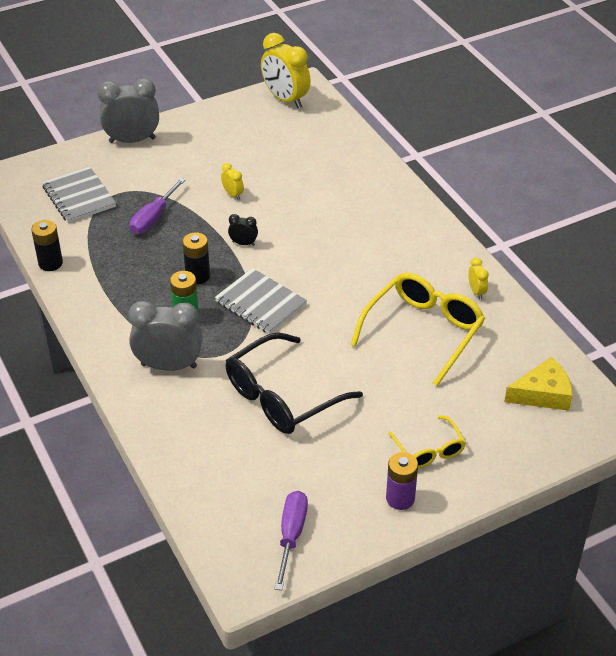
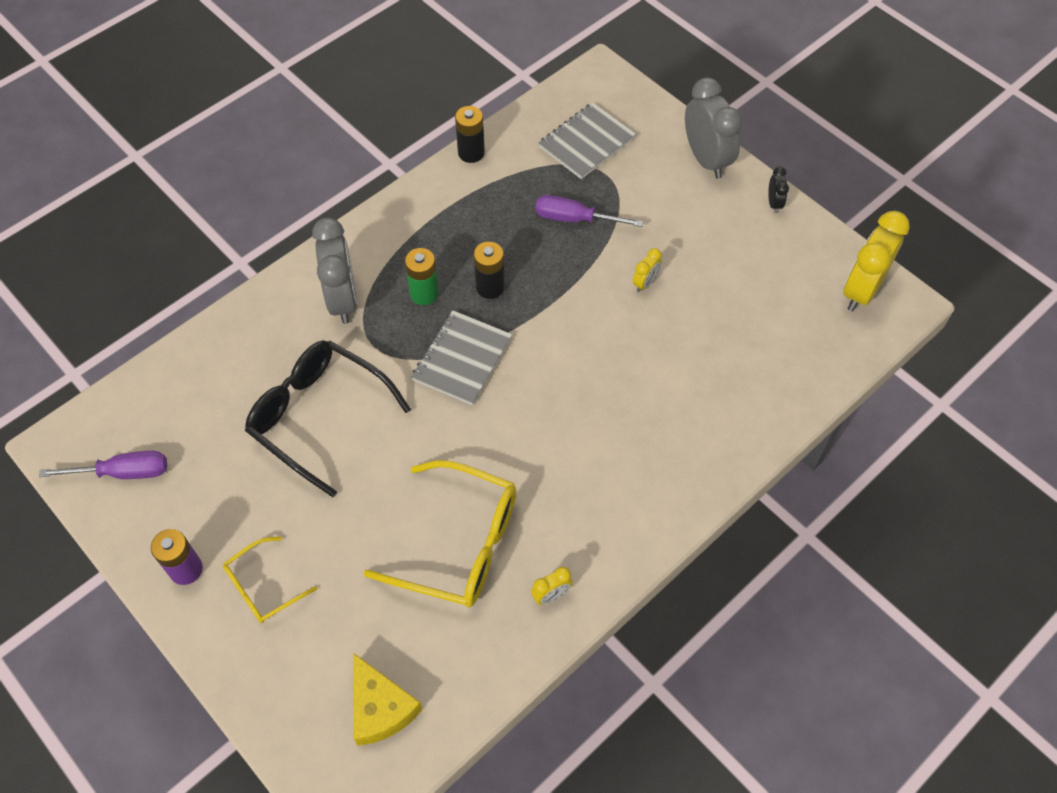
camera: 75 degrees right, 15 degrees up
black clock [228,214,258,246] -> black clock moved to [768,167,789,213]

